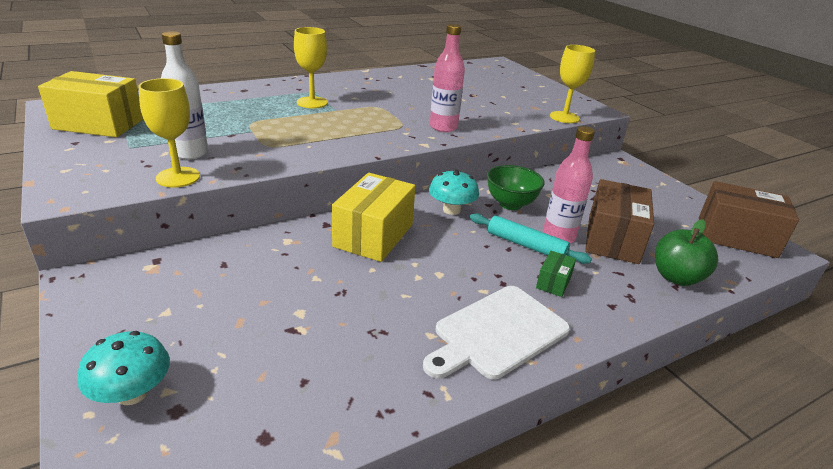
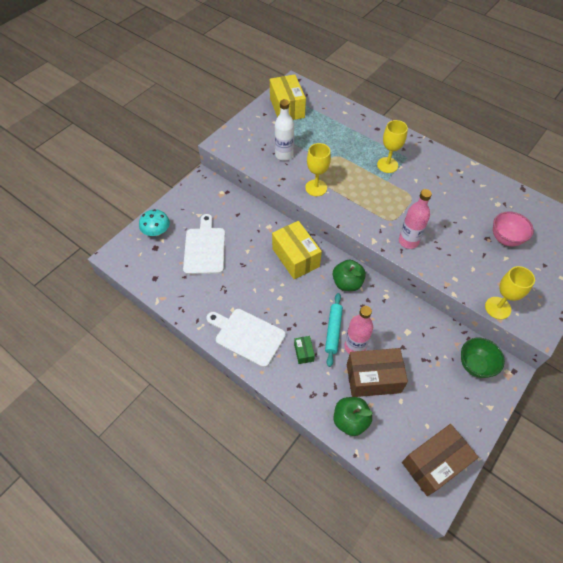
camera: 70 degrees right, 25 degrees up
yellow goblet [138,78,200,188] -> yellow goblet moved to [305,143,331,196]
yellow box [332,173,416,262] -> yellow box turned 60 degrees clockwise [272,221,322,279]
turquoise mushroom [429,170,479,215] -> green apple [333,260,366,291]
green bowl [487,165,545,210] -> green bowl moved to [461,338,505,378]
green box [536,251,576,297] -> green box turned 75 degrees clockwise [294,336,315,364]
brown box [699,181,799,258] -> brown box turned 60 degrees clockwise [402,424,479,496]
none -> white cutting board [183,214,225,275]
none -> pink bowl [493,212,534,246]

